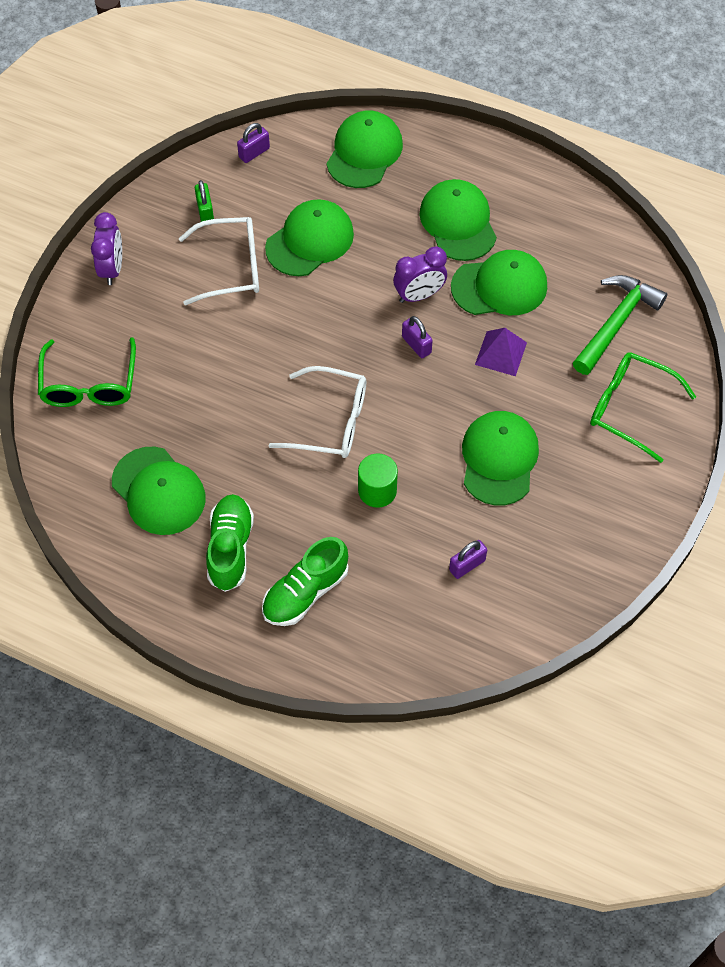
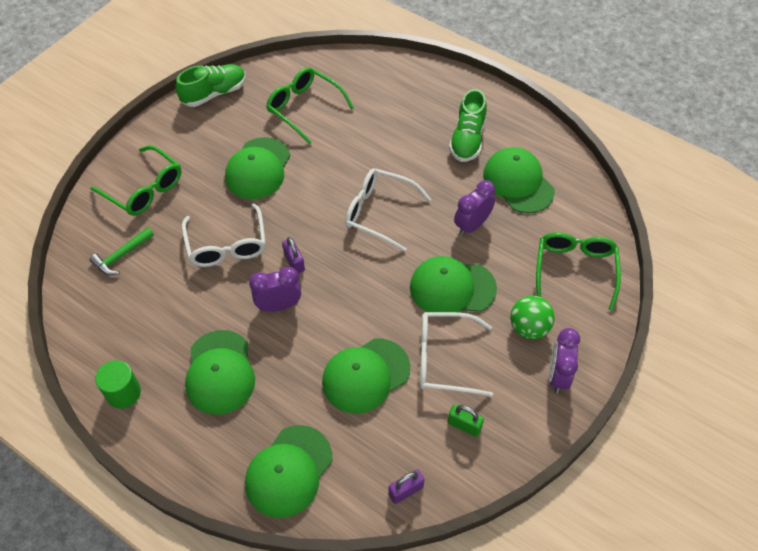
camera: 170 degrees left, 5 degrees down
green padlock [195,180,214,222] -> green padlock turned 60 degrees counterclockwise [448,404,484,437]
green shoe [262,537,349,626] -> green shoe moved to [176,64,246,107]
green cylinder [358,453,398,508] -> green cylinder moved to [96,360,141,408]
purple padlock [449,540,487,579] -> green glasses [266,67,354,144]
green cap [451,250,547,315] -> green cap moved to [410,256,497,312]
purple pyramid [475,328,527,376] -> white glasses [182,203,266,267]
green hammer [573,275,667,375] -> green hammer [89,227,154,275], size x0.61
none -> purple clock [454,180,495,236]
none -> green ball [510,296,555,339]

